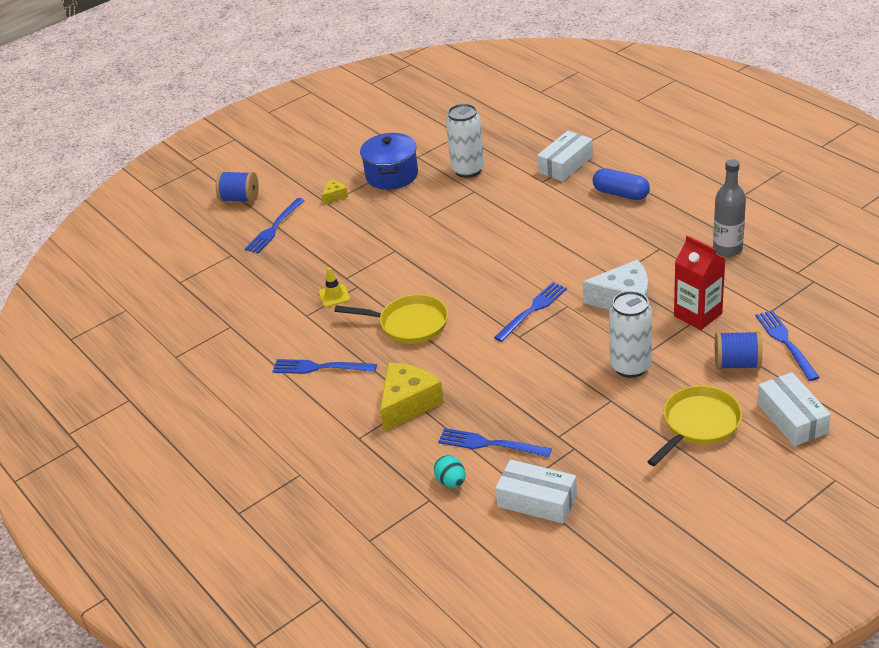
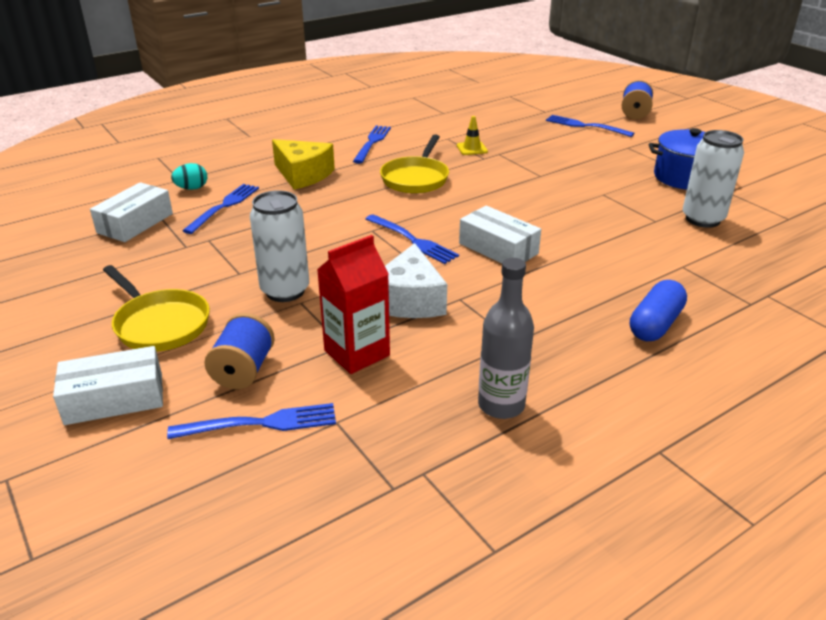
camera: 90 degrees right, 5 degrees down
yellow cheese [321,180,348,205] -> none
white box [537,131,593,182] -> white box moved to [459,206,541,263]

